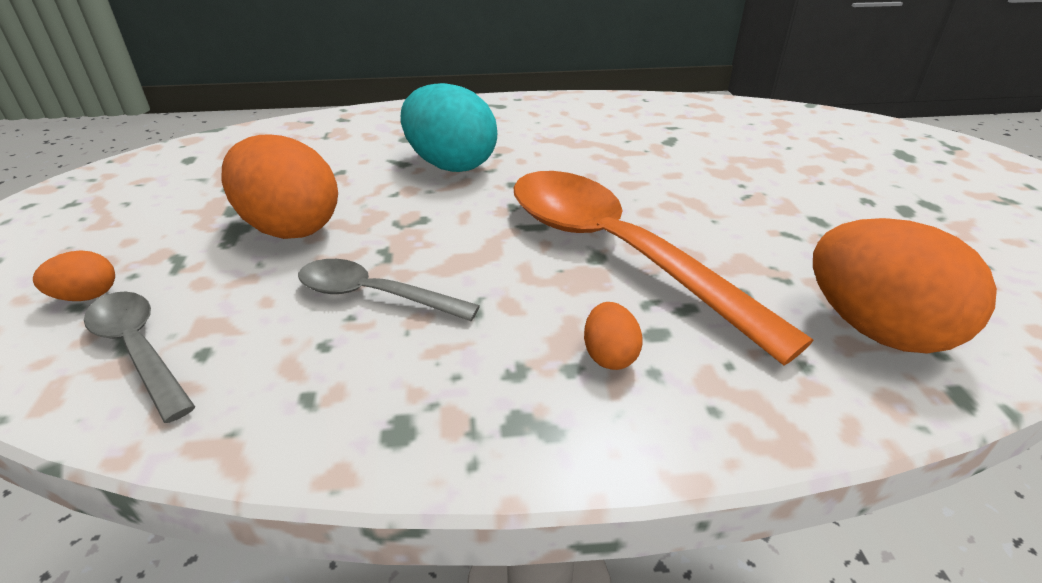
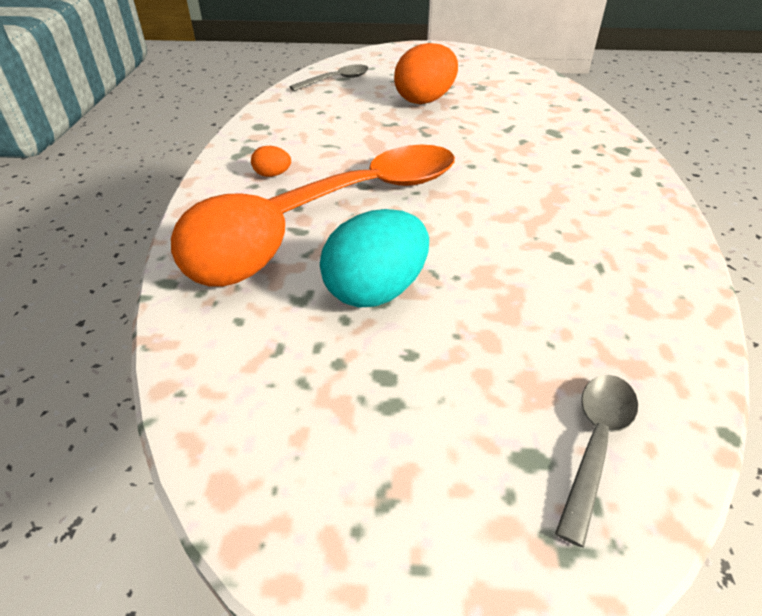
camera: 100 degrees right, 5 degrees up
orange egg [33,250,115,301] -> none
grey spoon [298,259,480,321] -> grey spoon moved to [555,375,638,547]
turquoise egg [401,83,497,172] -> turquoise egg moved to [320,209,429,308]

